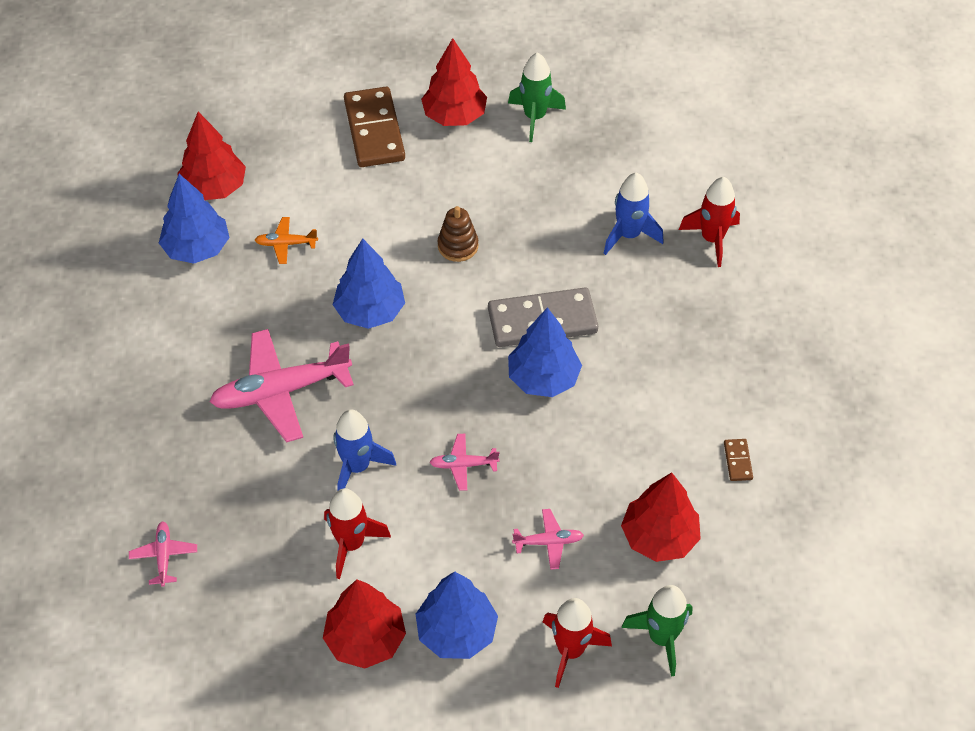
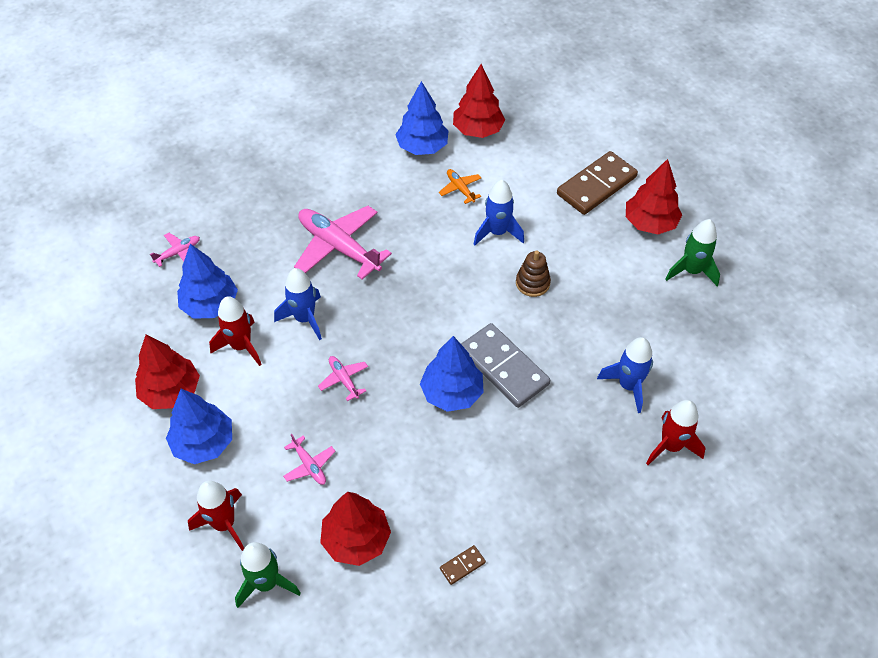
camera: 60 degrees right, 0 degrees up
blue tree [333,238,405,329] -> blue tree moved to [177,244,238,319]
none -> blue rocket [474,179,524,245]

